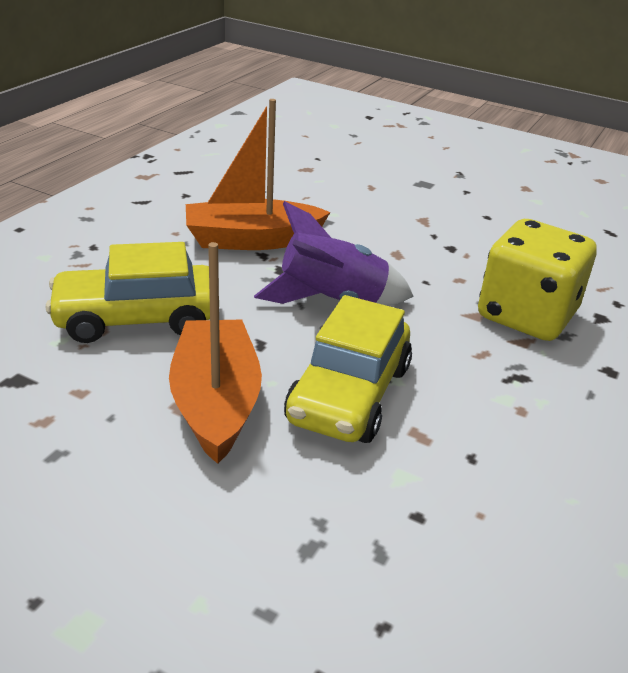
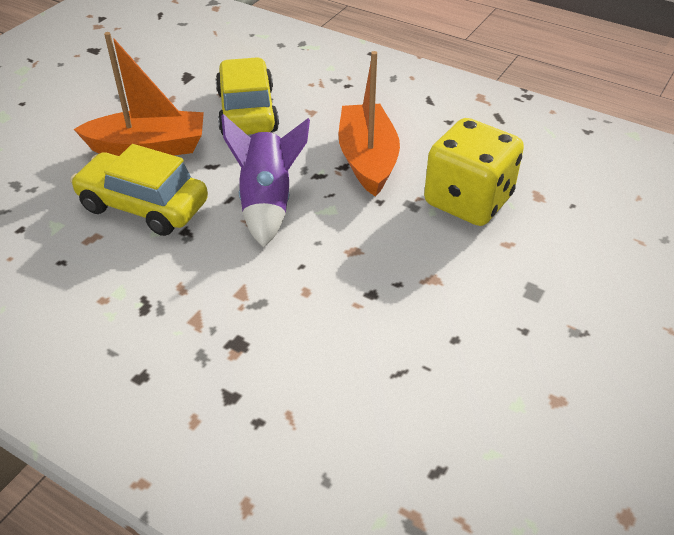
camera: 95 degrees right, 10 degrees up
yellow dice [478,219,597,341] -> yellow dice moved to [424,118,524,226]

